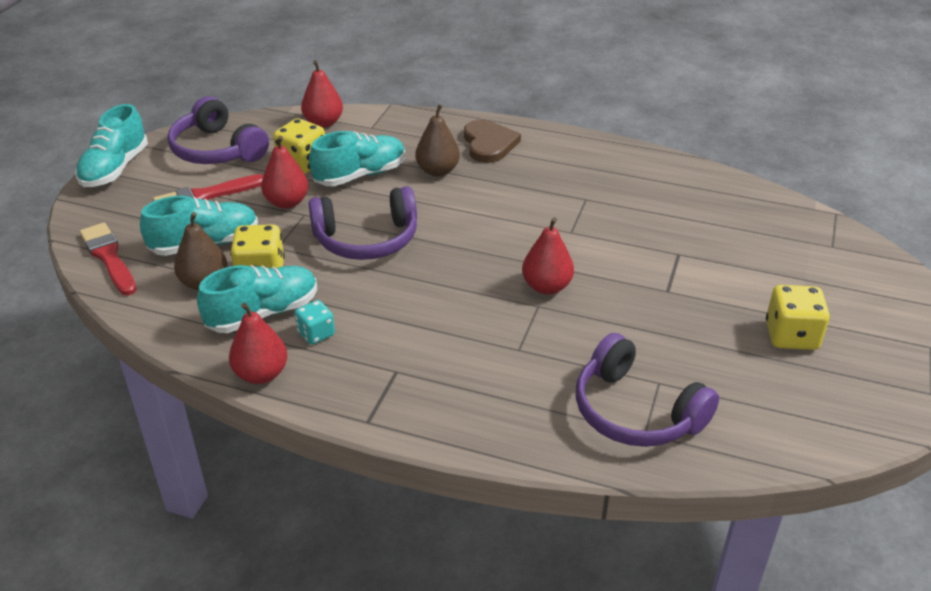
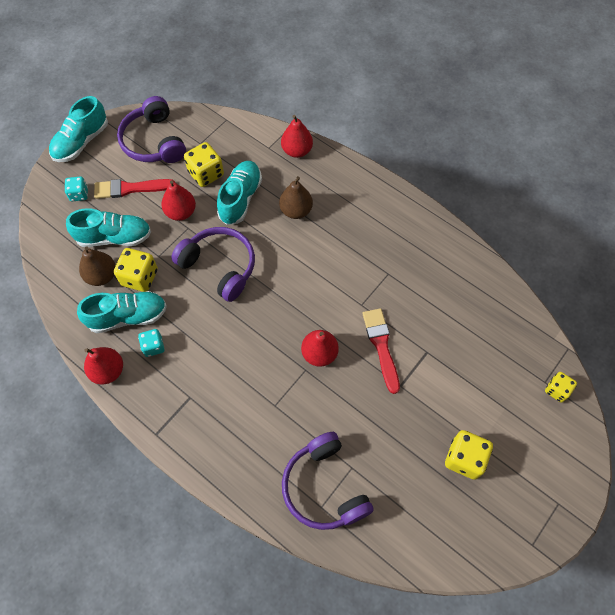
camera: 20 degrees right, 25 degrees up
red brush [79,223,137,295] -> red brush moved to [362,308,400,394]
red pear [301,60,343,128] -> red pear moved to [281,115,313,158]
turquoise shoe [309,131,405,186] -> turquoise shoe turned 60 degrees counterclockwise [217,161,262,225]
purple headphones [309,186,417,260] -> purple headphones turned 150 degrees counterclockwise [171,227,255,302]
brown heart [464,120,521,163] -> none
none -> turquoise dice [65,176,88,202]
none -> yellow dice [545,372,577,402]

